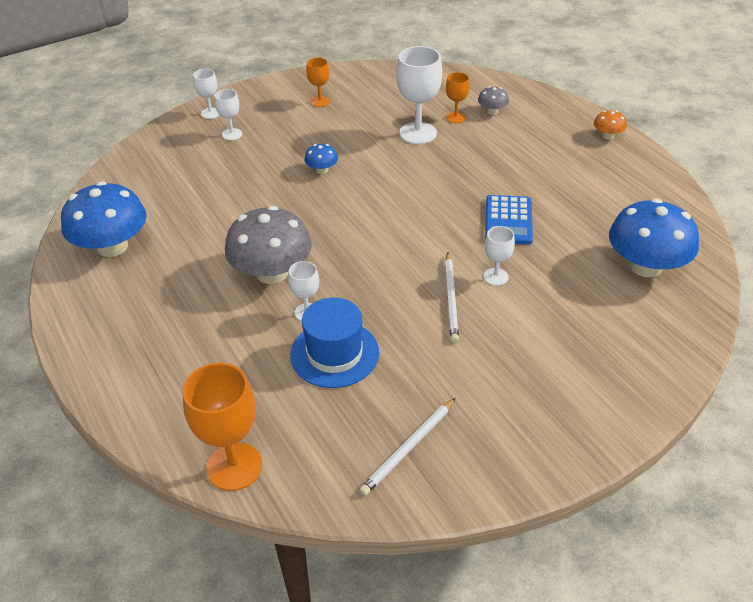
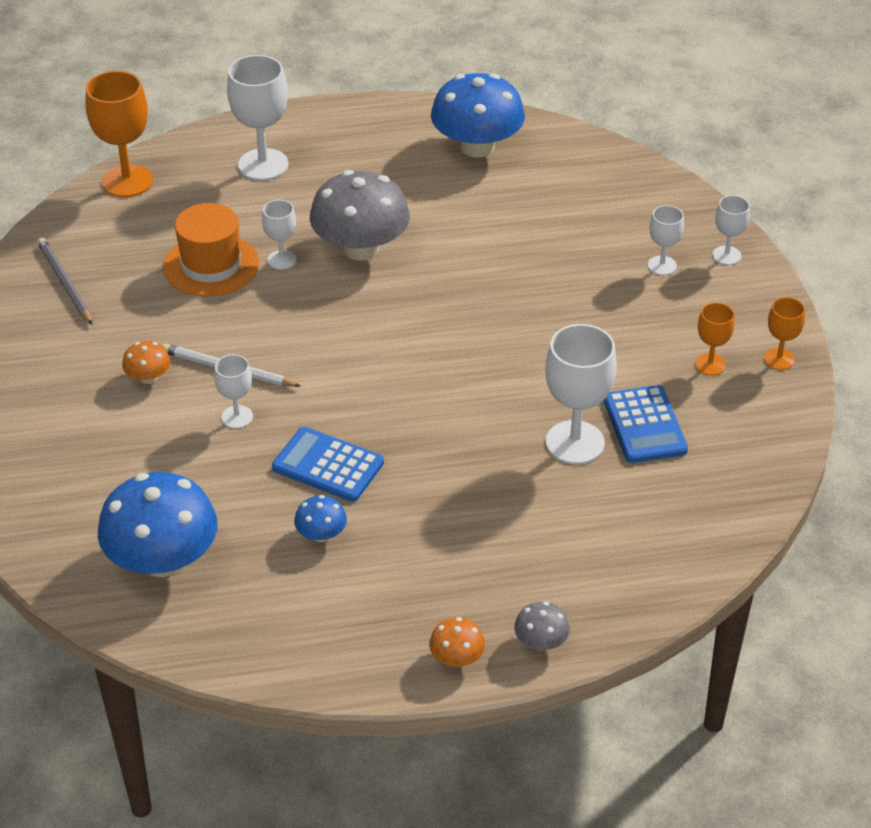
camera: 110 degrees right, 0 degrees up
blue hat [290,297,379,388] -> orange hat [163,203,259,297]
blue mushroom [305,144,338,174] -> blue mushroom moved to [294,495,347,542]
white pencil [360,398,456,496] -> grey pencil [37,238,92,324]
orange goblet [446,72,470,123] -> orange goblet moved to [764,297,805,370]
grey mushroom [478,86,509,115] -> grey mushroom moved to [514,602,570,651]
none -> orange mushroom [122,341,171,384]
none -> white goblet [227,55,288,180]
none -> blue calculator [604,385,688,463]

